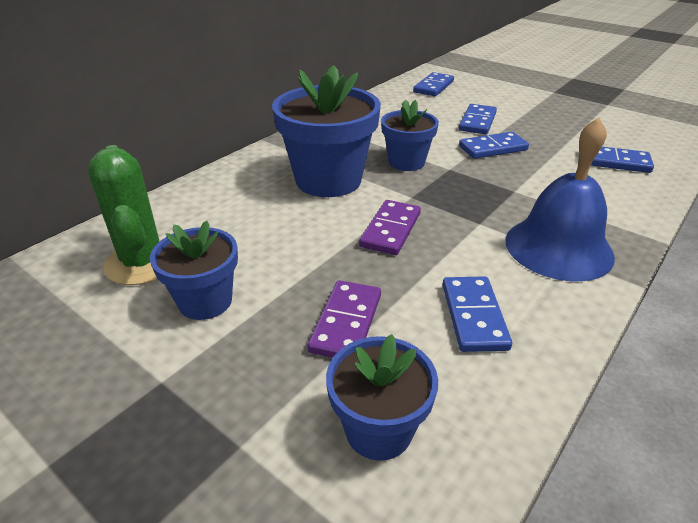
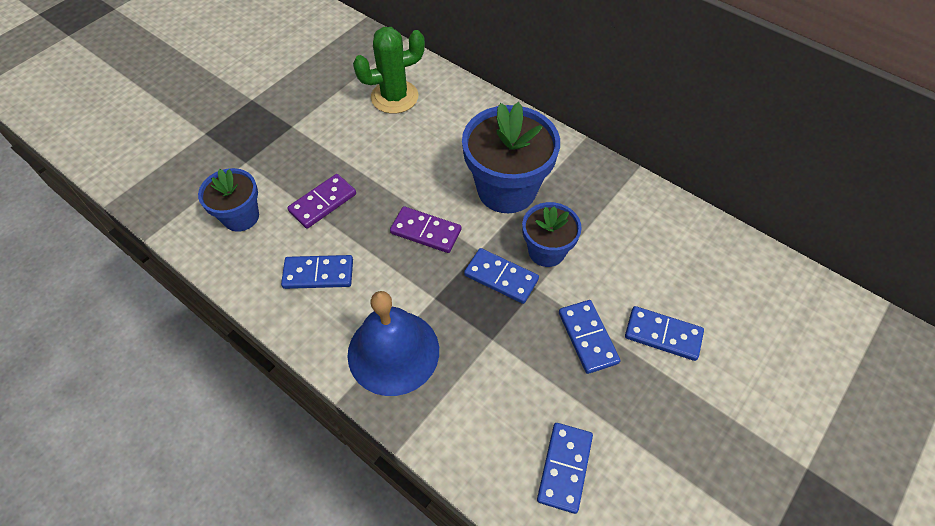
camera: 90 degrees right, 20 degrees up
blue flower pot [150,221,238,320] -> none
purple domino [308,280,381,358] -> purple domino turned 60 degrees counterclockwise [287,174,356,229]
blue domino [413,72,454,96] -> blue domino moved to [464,248,539,304]

